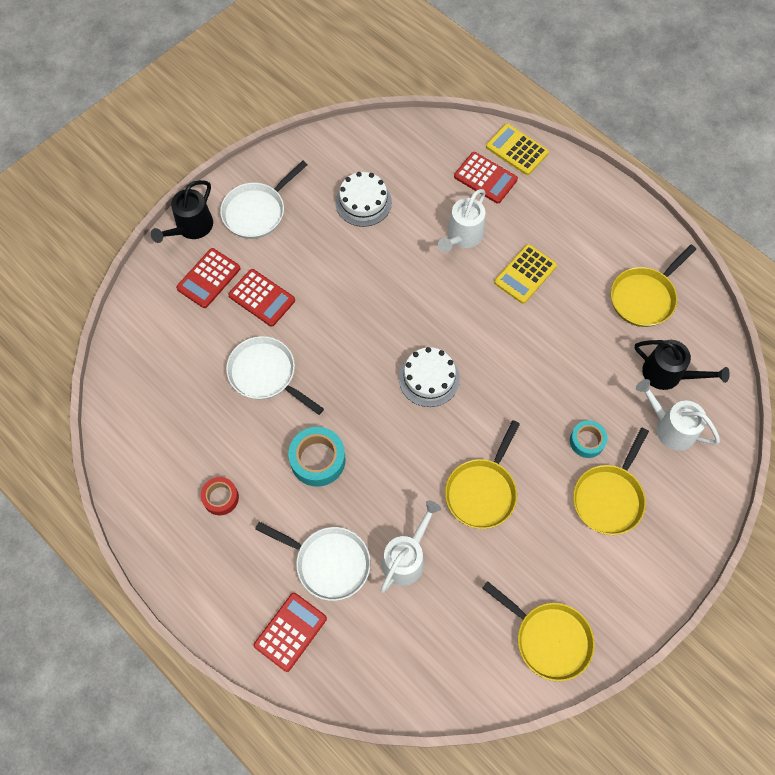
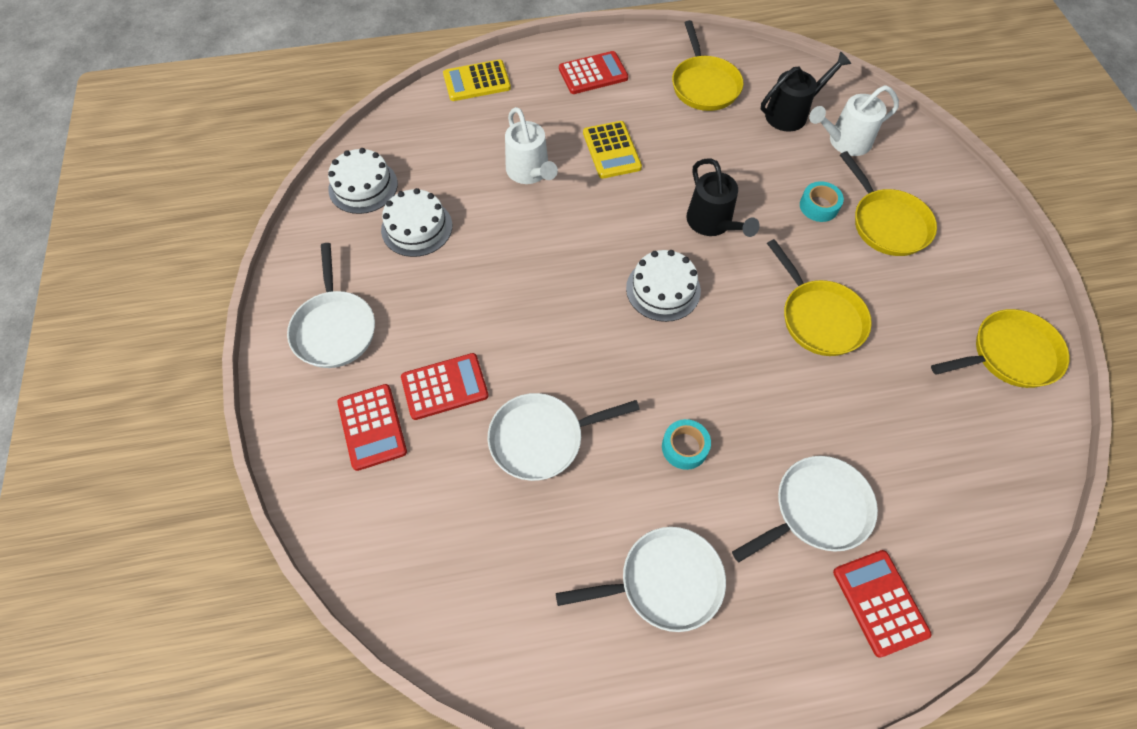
camera: 55 degrees left, 5 degrees down
black watering can [151,180,213,243] -> black watering can moved to [686,158,760,237]
red tape [201,477,239,515] -> white pan [556,527,726,632]
turquoise tape [288,427,346,487] -> turquoise tape [662,419,711,470], size x0.64
white watering can [380,500,441,593] -> none
red calculator [454,152,518,203] -> red calculator moved to [559,51,628,94]
none -> white cake [328,148,398,214]

